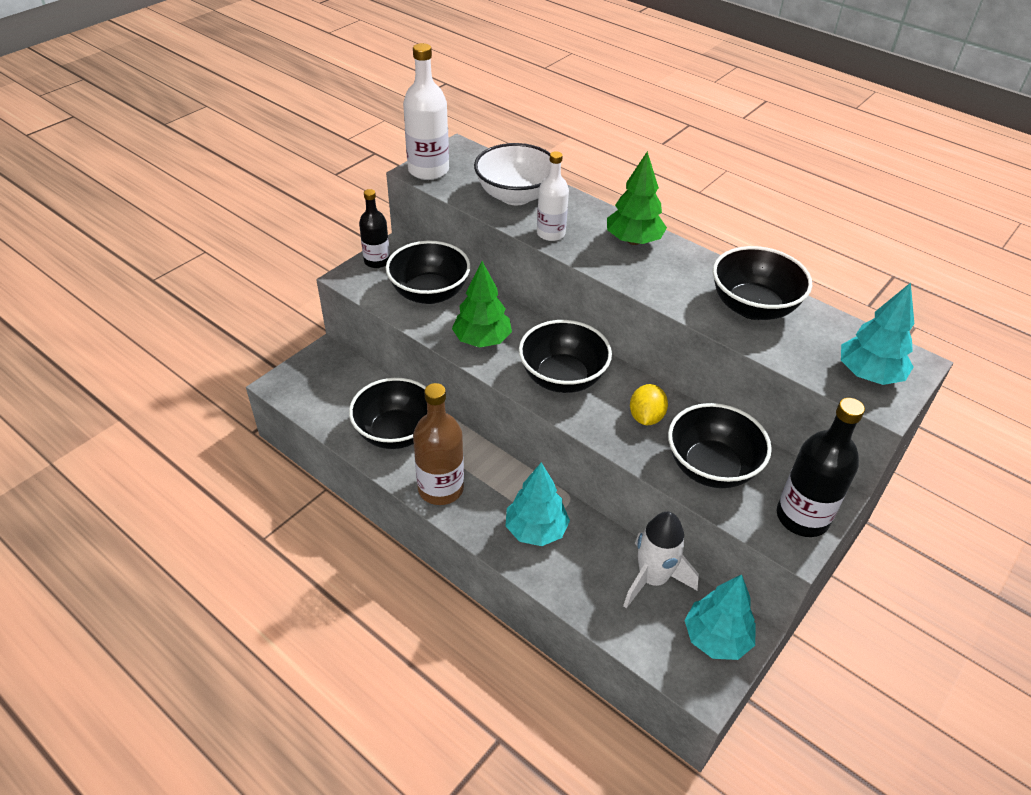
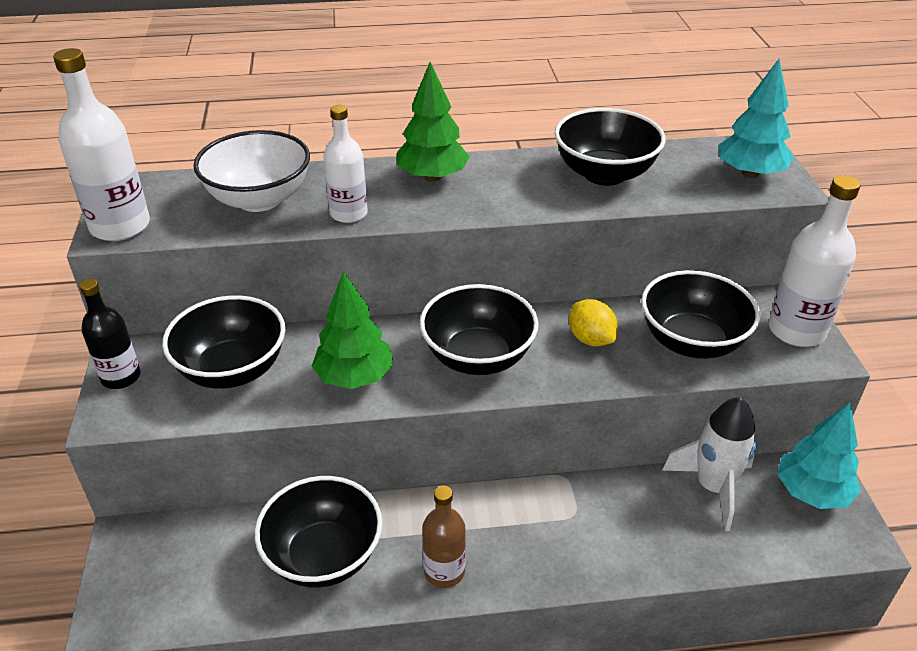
camera: 45 degrees left, 5 degrees down
brown bottle [413,383,464,505] -> brown bottle [422,486,466,588], size x0.65
turquoise tree [506,462,570,546] -> none
black bottle [777,398,865,537] -> white bottle [768,175,861,347]

